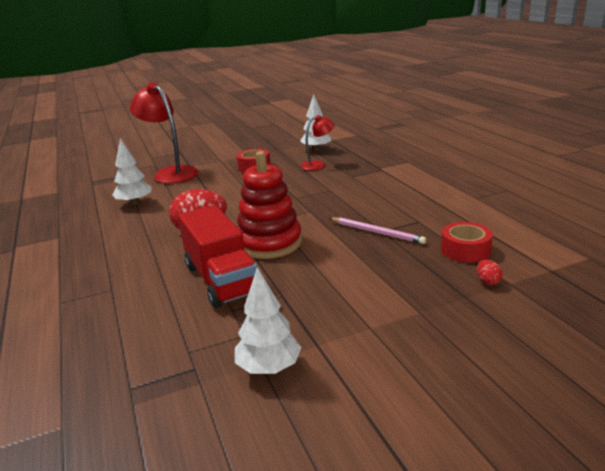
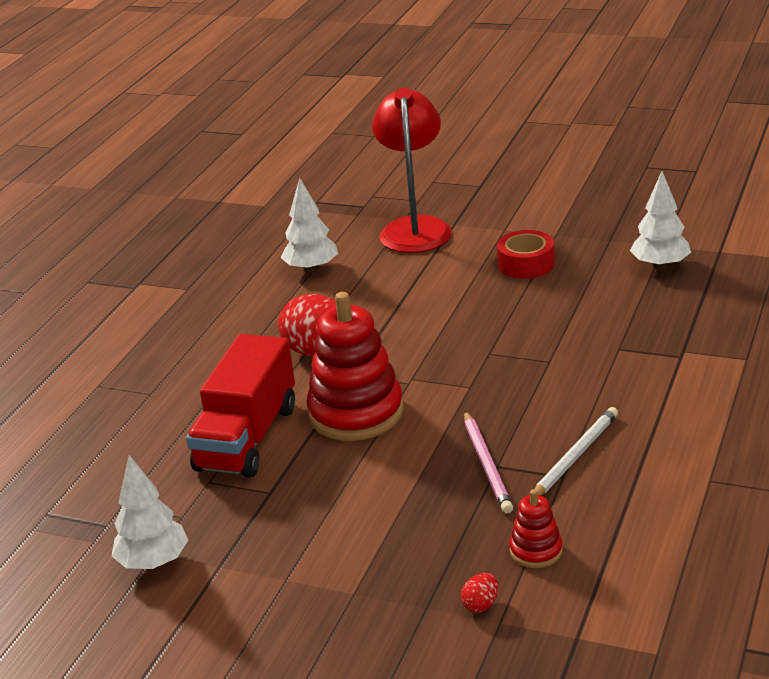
camera: 45 degrees right, 5 degrees up
red lamp [301,115,335,170] -> none
red tape [441,222,493,263] -> red stacking toy [509,489,563,568]
none -> white pencil [535,407,618,495]

